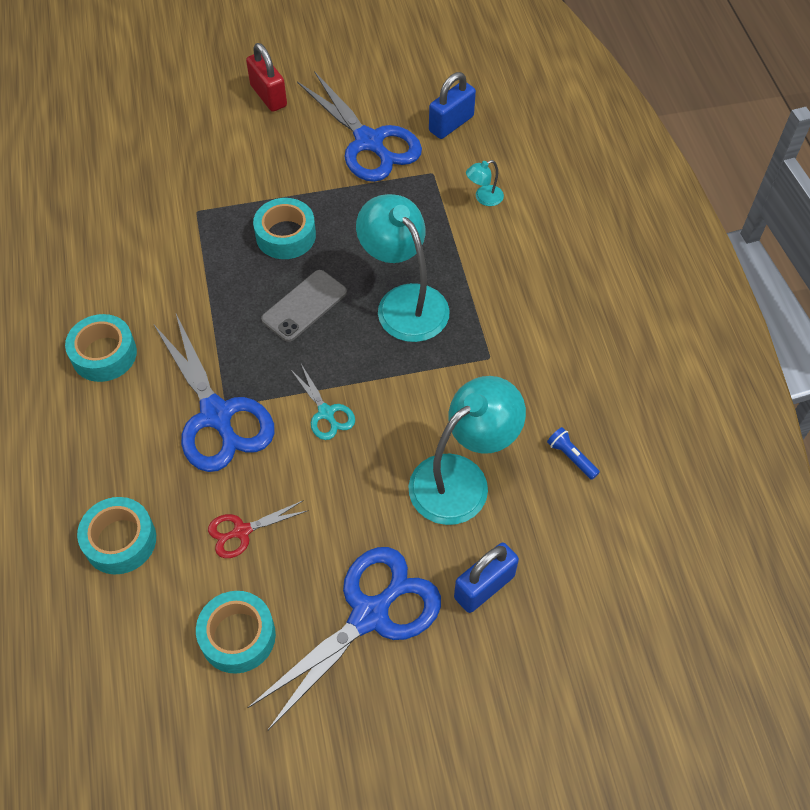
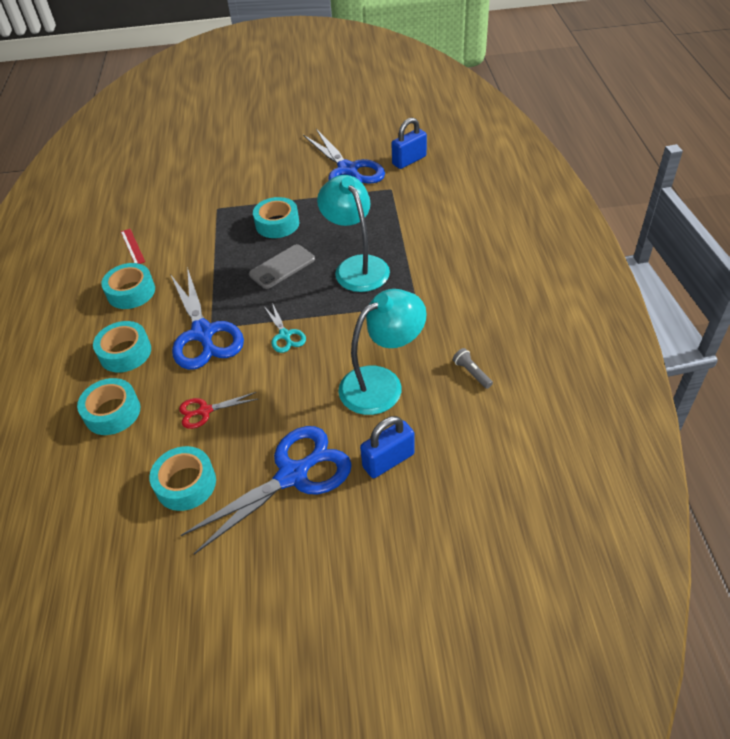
camera: 10 degrees right, 10 degrees down
red padlock [246,43,287,112] -> none
turquoise lamp [466,160,504,206] -> none
blue flashlight [547,427,600,480] -> grey flashlight [453,348,493,389]
none -> turquoise tape [93,321,151,372]
none -> red ruler [121,229,145,264]

